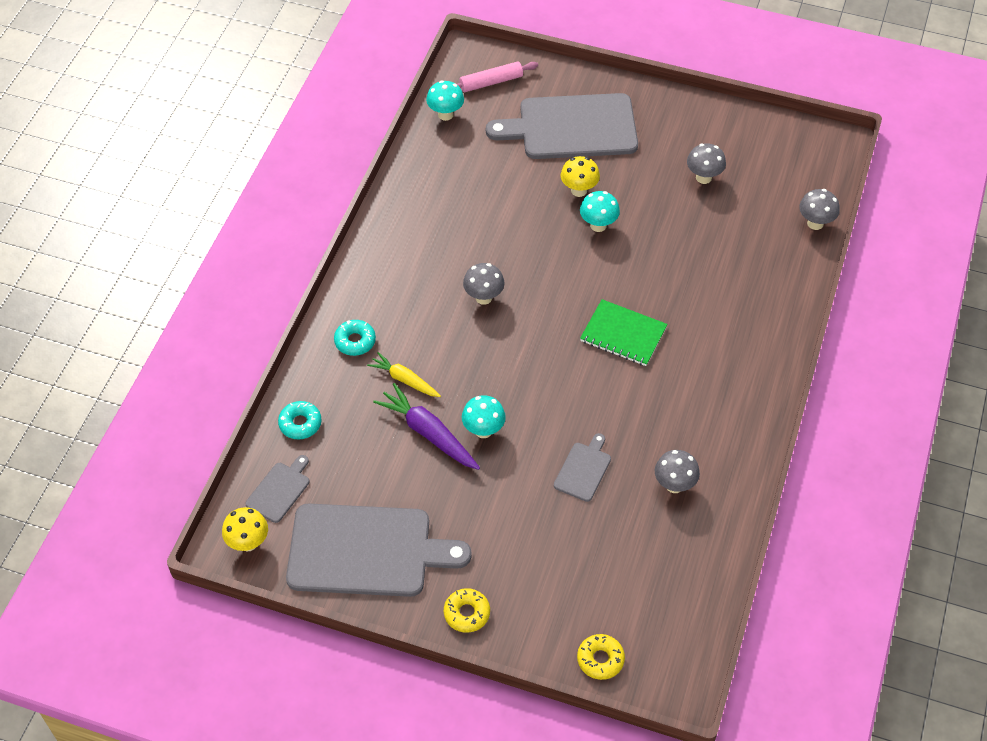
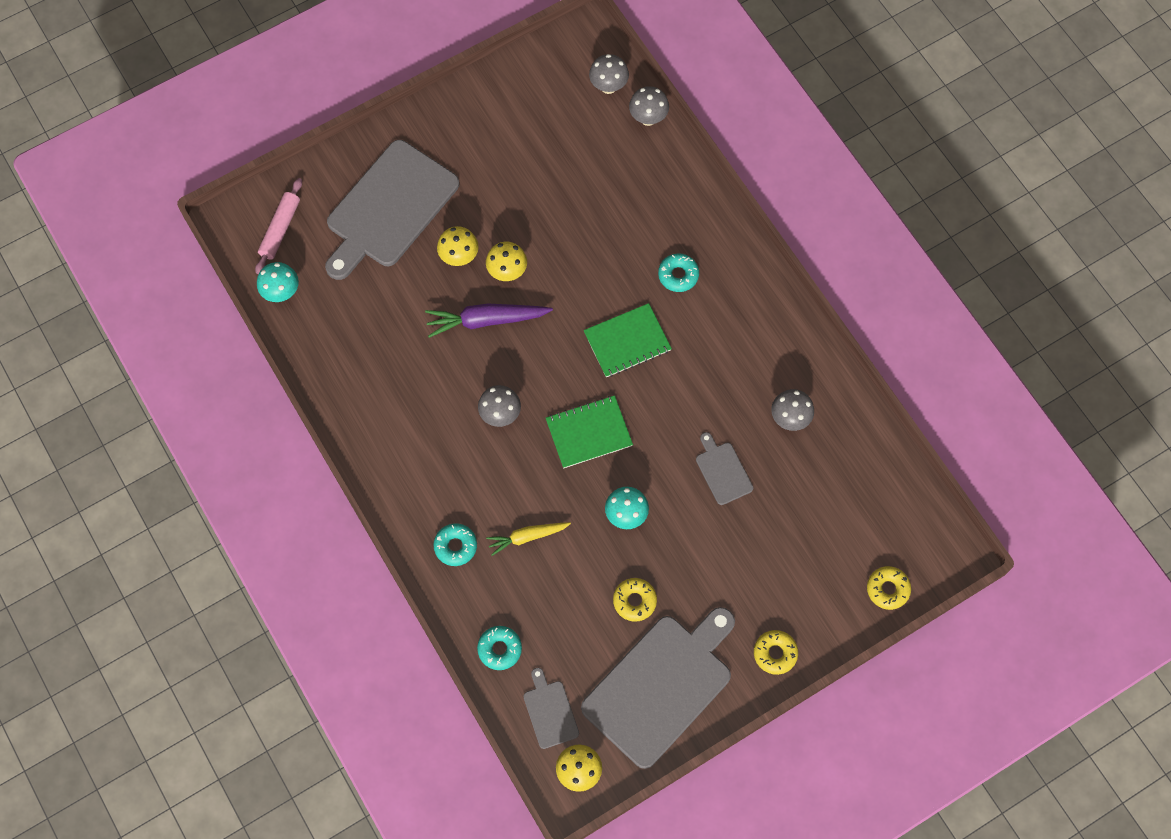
camera: 50 degrees left, 15 degrees up
purple carrot [373,383,480,470] -> purple carrot moved to [425,303,553,338]
turquoise mushroom [580,191,620,232] -> yellow mushroom [486,242,527,281]
grey mushroom [687,143,726,184] -> grey mushroom moved to [589,54,629,94]
none -> green notebook [546,395,633,468]
none -> yellow donut [613,578,657,622]
none -> turquoise donut [658,253,699,292]

